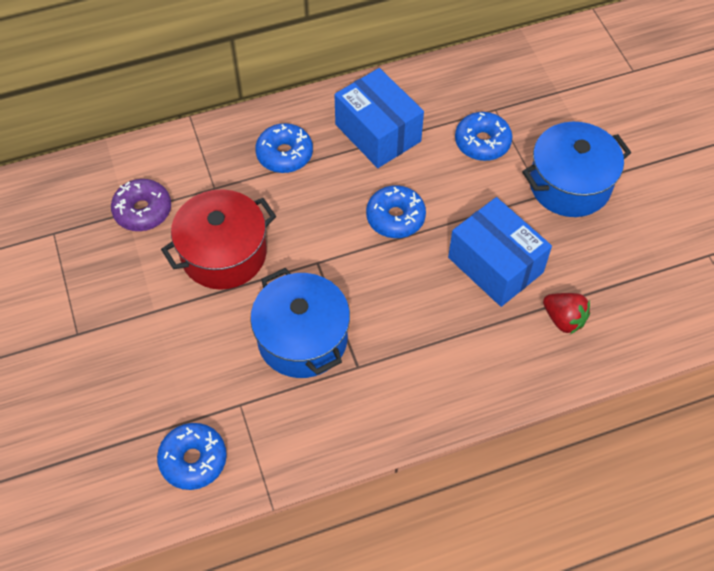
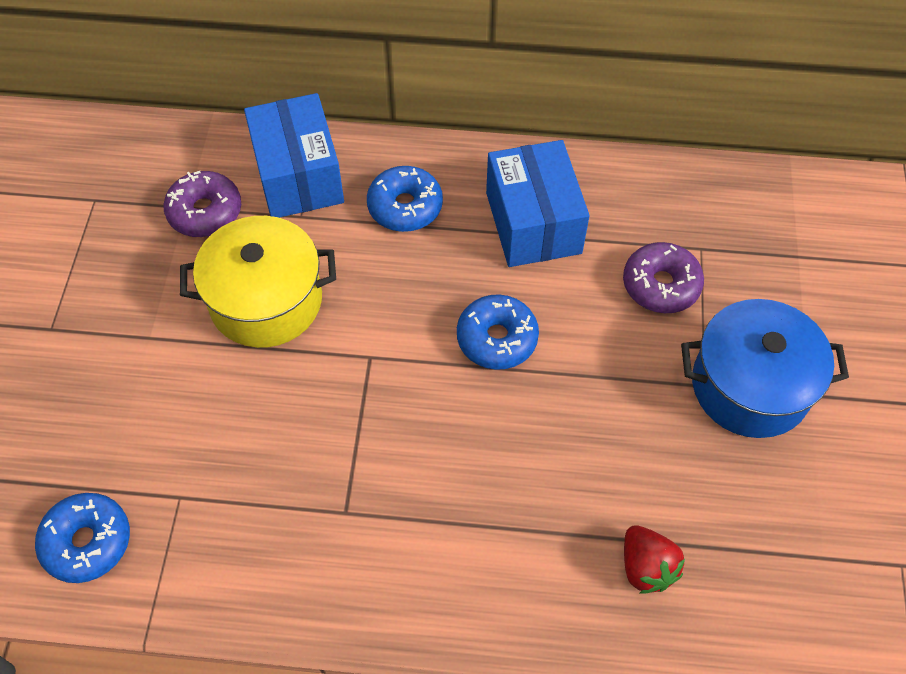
camera: 25 degrees right, 0 degrees up
red pot [161,189,276,290] -> yellow pot [180,216,336,348]
blue pot [250,268,350,378] -> none
blue box [448,197,552,307] -> blue box moved to [244,93,344,218]
blue donut [455,112,512,161] -> purple donut [623,242,704,313]

